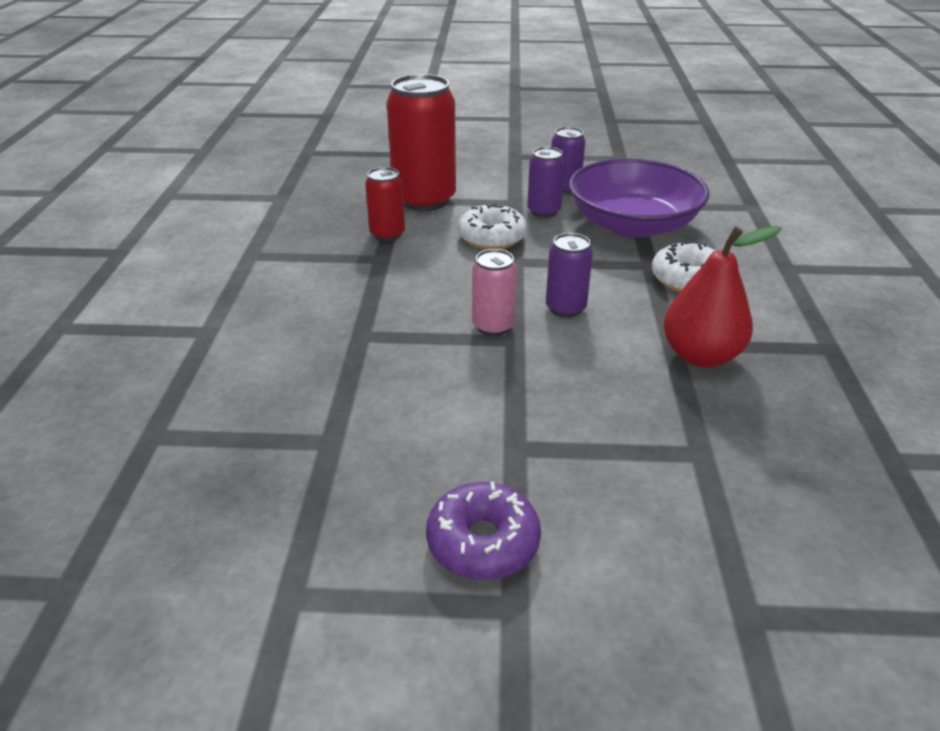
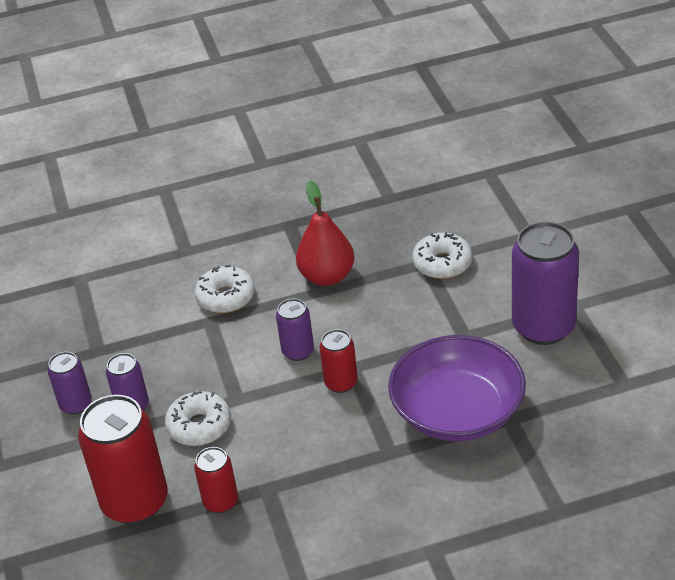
camera: 105 degrees left, 5 degrees up
purple donut [426,482,541,580] -> purple can [512,221,579,345]
pink can [472,249,517,336] -> red can [320,329,358,393]
purple bowl [569,158,710,238] -> purple bowl moved to [388,335,526,441]
none -> white donut [412,232,472,279]

